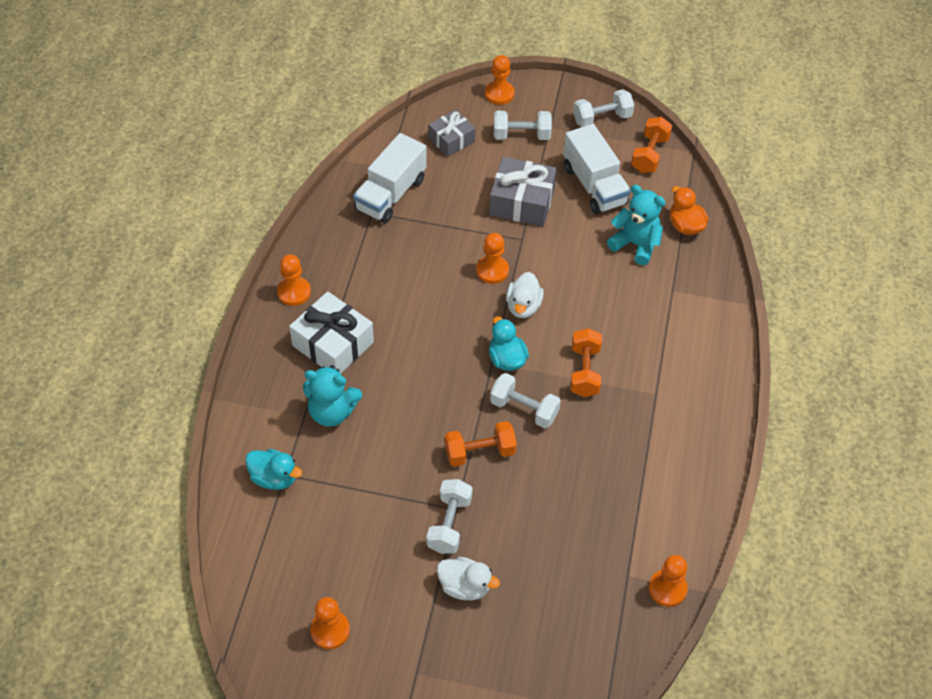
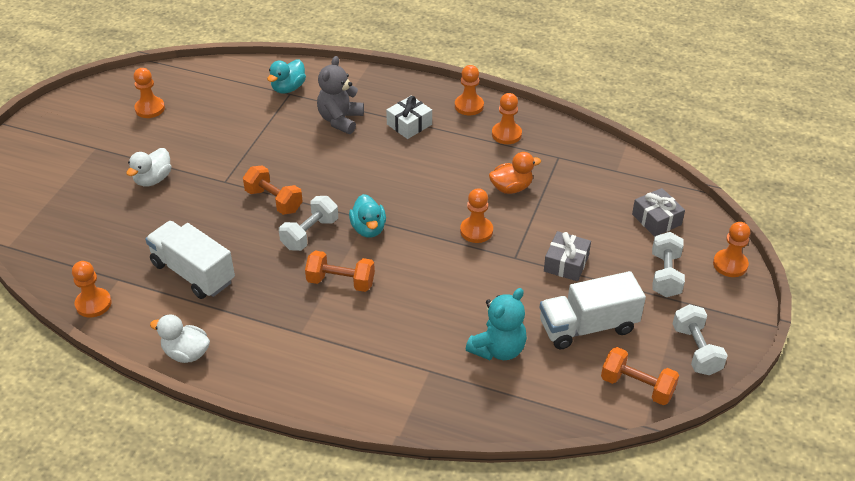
camera: 100 degrees right, 10 degrees down
white gift [289,291,374,374] -> white gift [386,96,432,139], size x0.64
turquoise teddy bear [303,365,362,427] -> grey teddy bear [317,56,364,134]
white truck [353,133,426,223] -> white truck moved to [145,221,235,299]
white dumbbell [427,479,473,554] -> none
orange dumbbell [445,421,517,467] -> orange dumbbell turned 45 degrees counterclockwise [243,166,303,215]
grey gift [489,157,557,226] -> grey gift [544,231,591,281], size x0.64
turquoise duck [489,317,529,371] -> turquoise duck turned 90 degrees clockwise [349,194,386,238]
white duck [506,272,544,318] -> white duck moved to [150,314,210,363]
orange duck [670,186,708,235] -> orange duck moved to [489,152,541,194]
none -> orange pawn [492,93,522,144]

